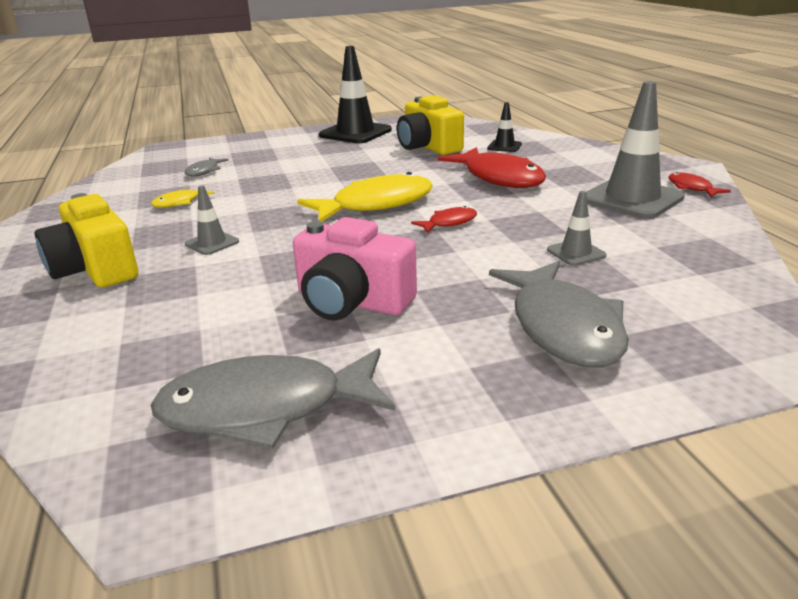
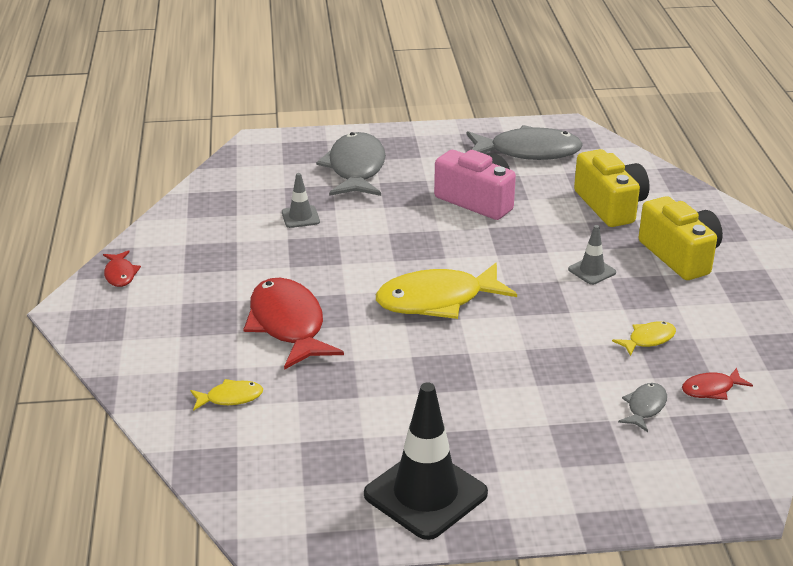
camera: 170 degrees left, 5 degrees up
yellow camera [397,95,464,155] -> yellow camera moved to [574,149,650,227]
red fish [411,206,477,233] -> red fish moved to [682,368,753,400]
black traffic cone [487,102,522,152] -> yellow fish [190,379,263,411]
grey traffic cone [586,81,685,219] -> none

